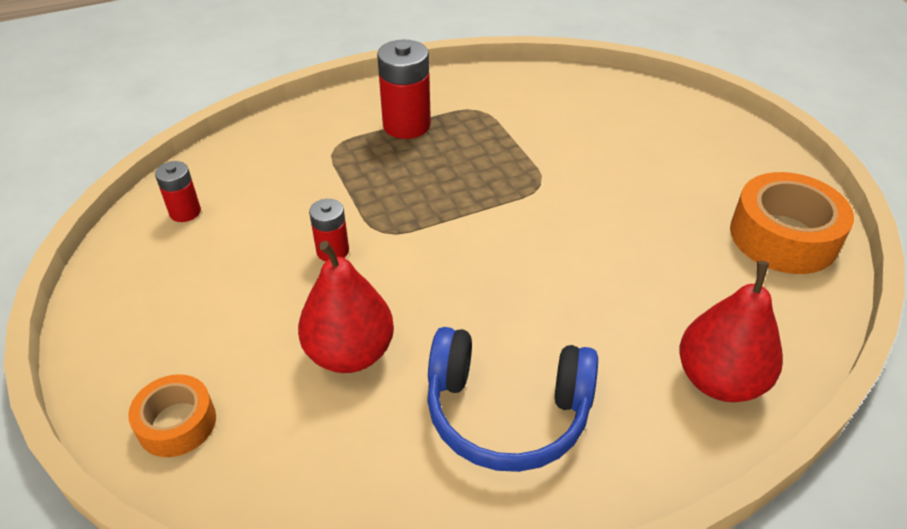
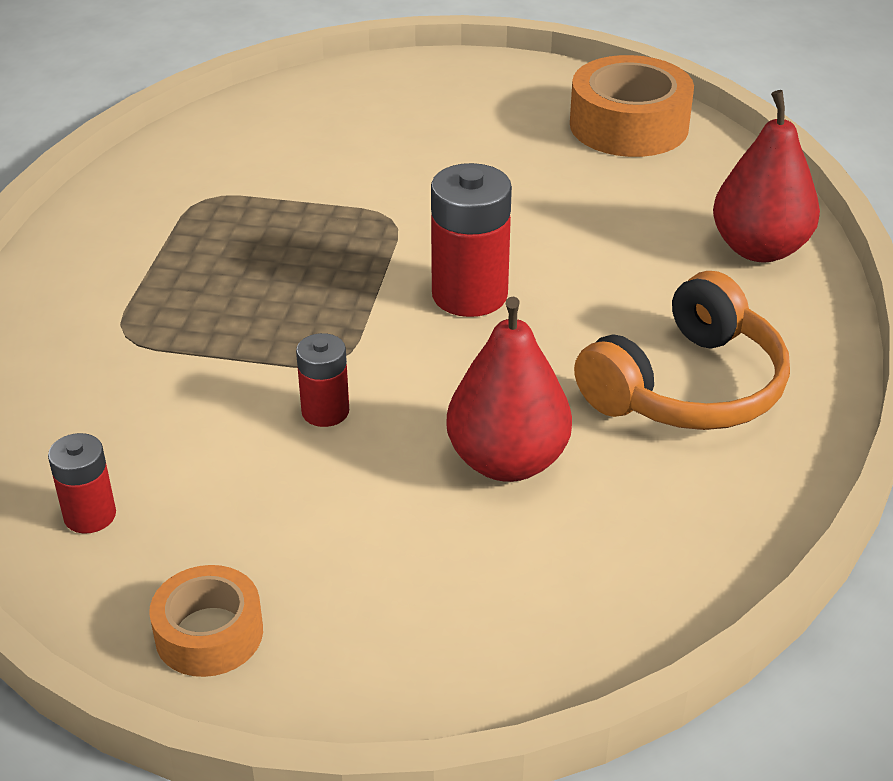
camera: 55 degrees left, 5 degrees down
orange tape [128,374,216,457] -> orange tape moved to [149,565,263,677]
red battery [377,40,431,139] -> red battery moved to [431,163,512,317]
blue headphones [427,327,598,472] -> orange headphones [574,271,790,430]

